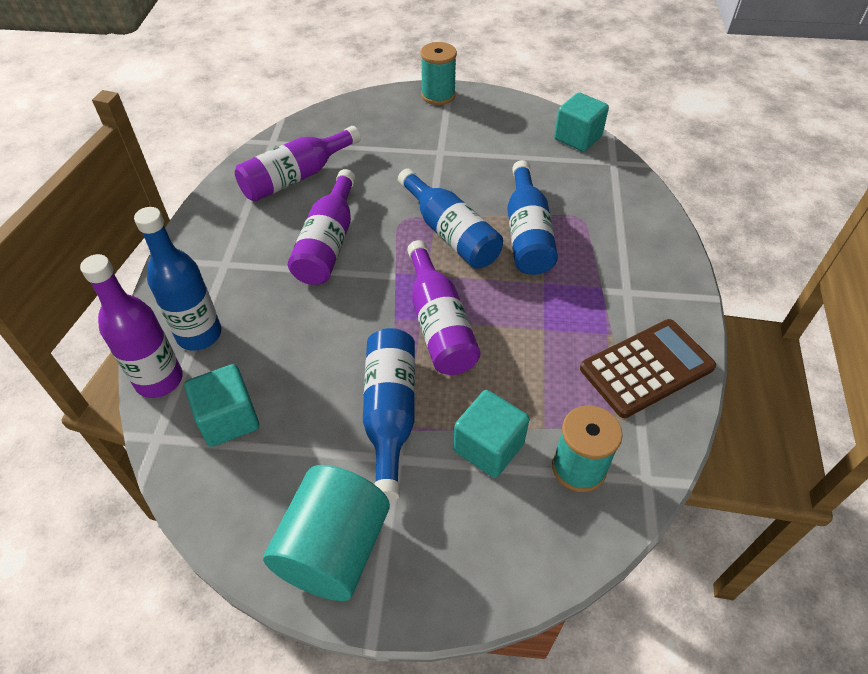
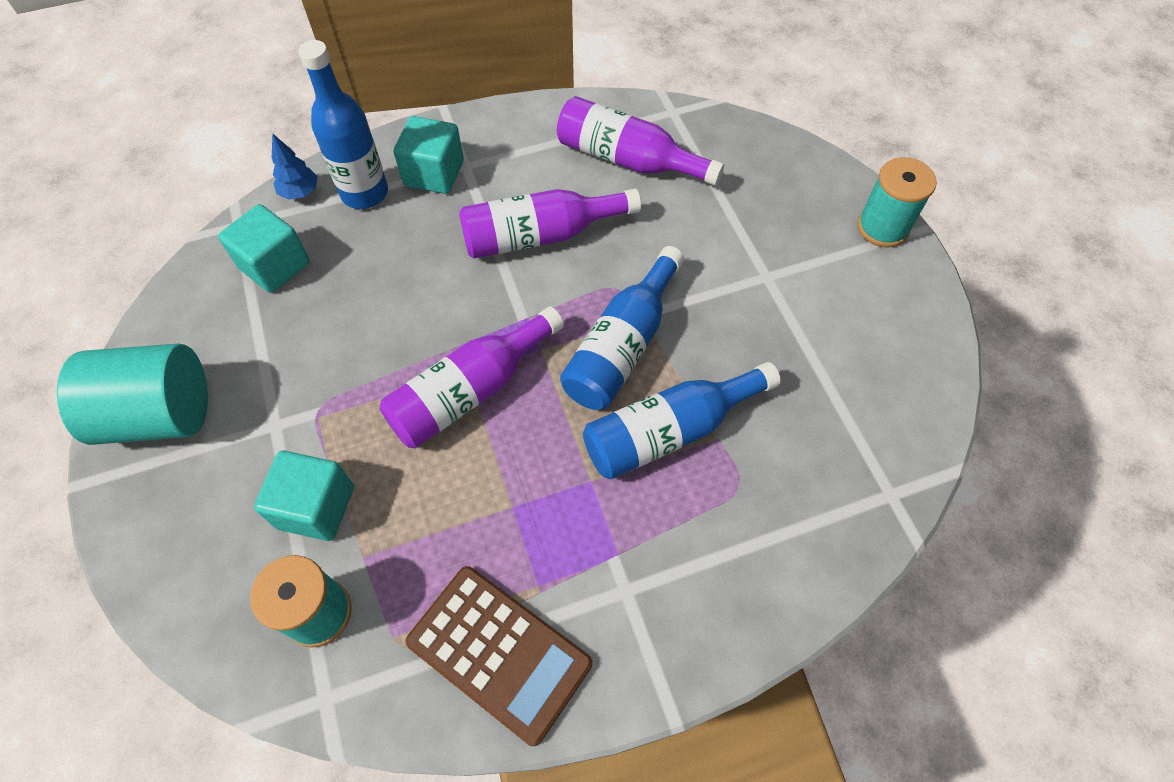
camera: 65 degrees right, 10 degrees up
purple bottle [80,254,183,398] -> blue tree [272,133,318,200]
blue bottle [363,328,415,502] -> none
turquoise cube [554,92,609,152] -> turquoise cube moved to [394,116,464,194]

